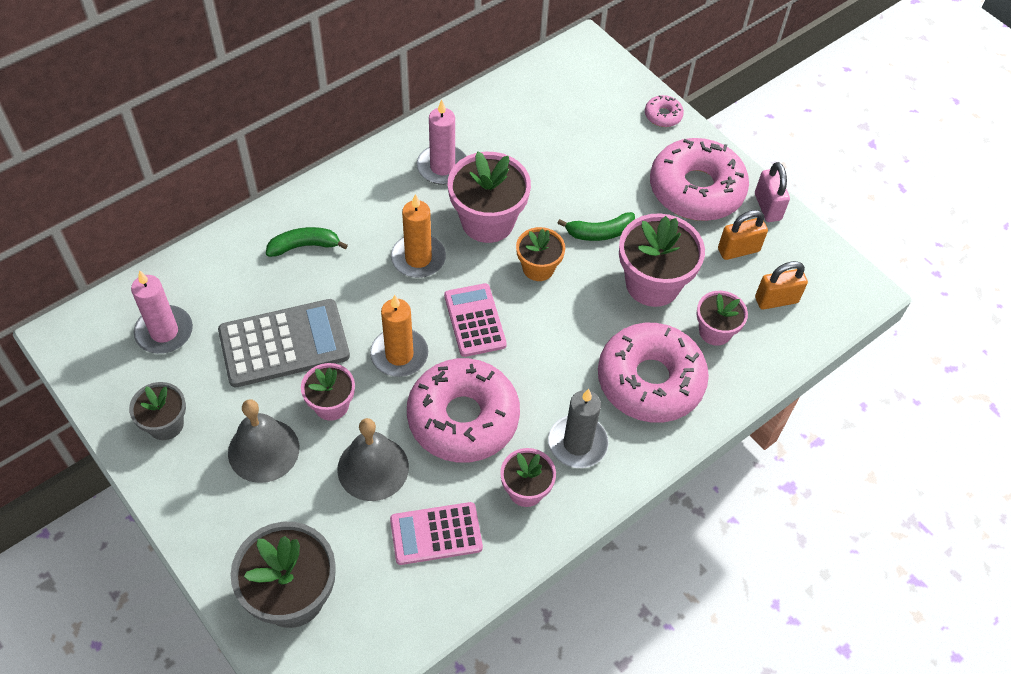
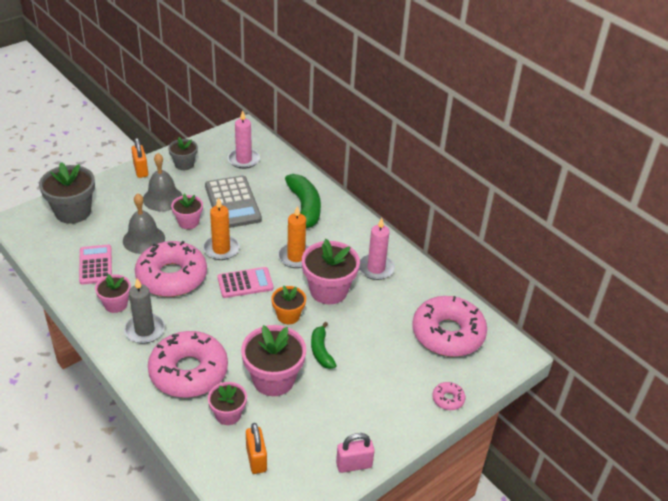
camera: 90 degrees right, 15 degrees down
green banana [266,227,348,257] -> green banana [285,174,321,228], size x1.72
pink donut [650,138,749,221] -> pink donut moved to [412,296,487,357]
orange padlock [718,210,768,260] -> orange padlock moved to [131,138,148,178]

